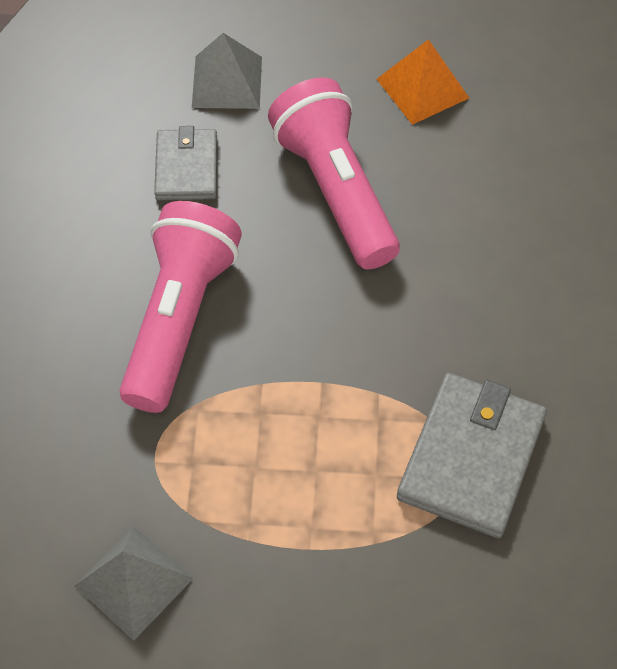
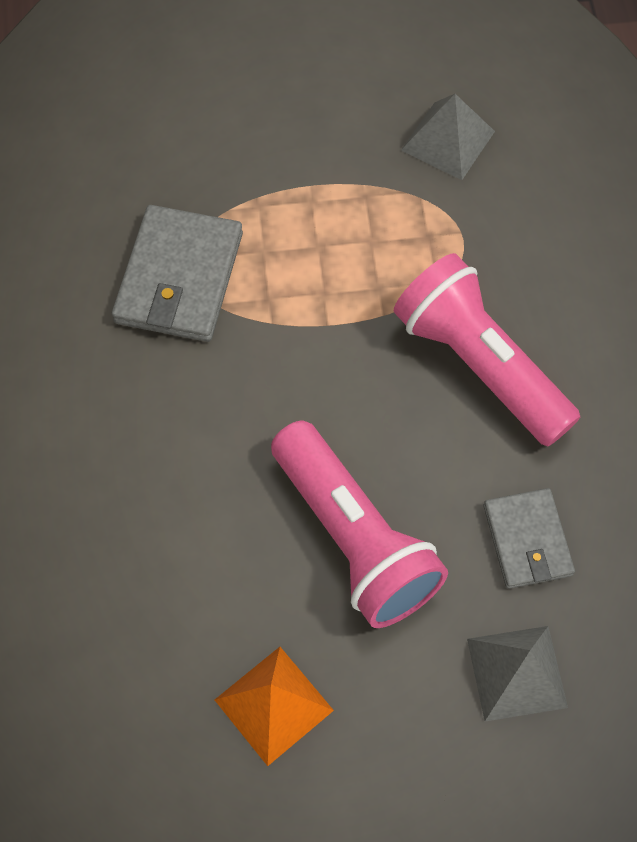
camera: 170 degrees right, 5 degrees up
pink flashlight [119,201,242,413] -> pink flashlight turned 135 degrees clockwise [394,253,580,447]

